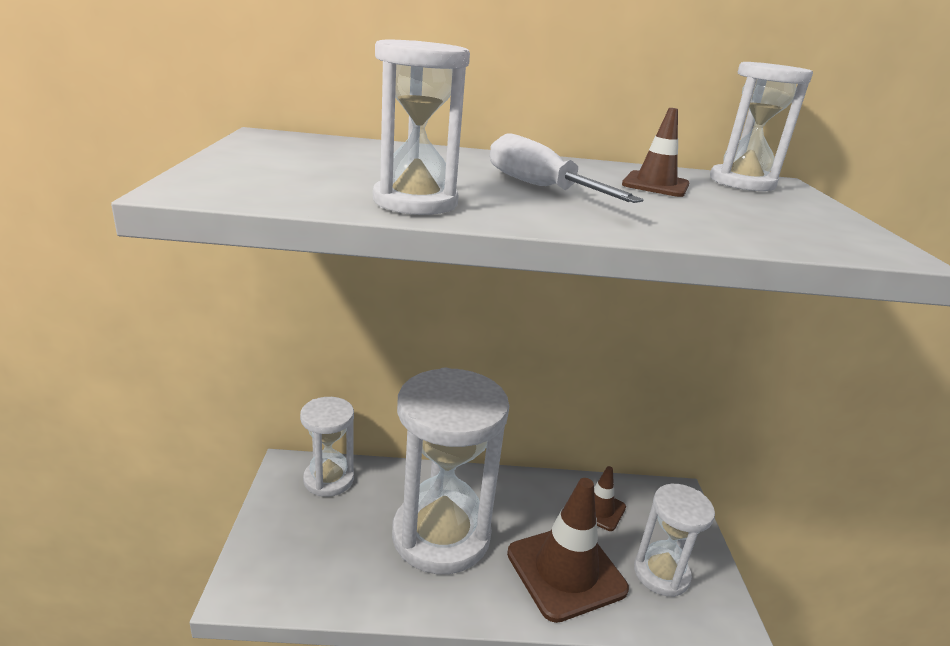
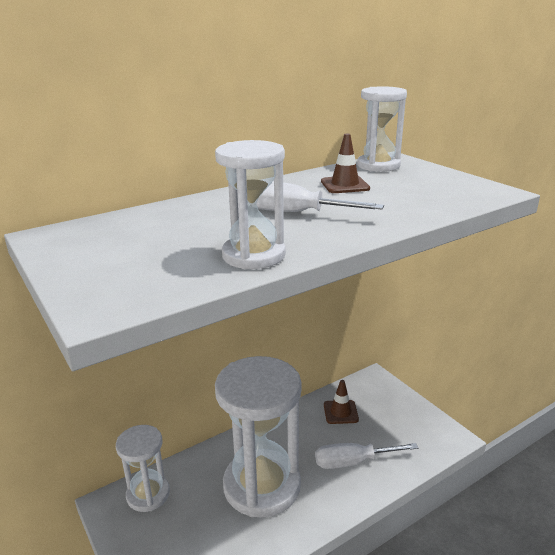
camera: 30 degrees left, 0 degrees up
brown traffic cone [507,478,629,623] -> white screwdriver [315,443,418,469]
white hourglass [634,484,715,597] -> none

